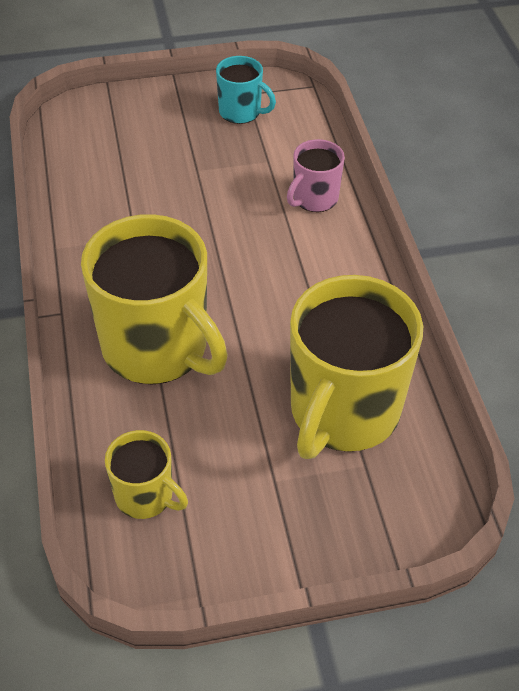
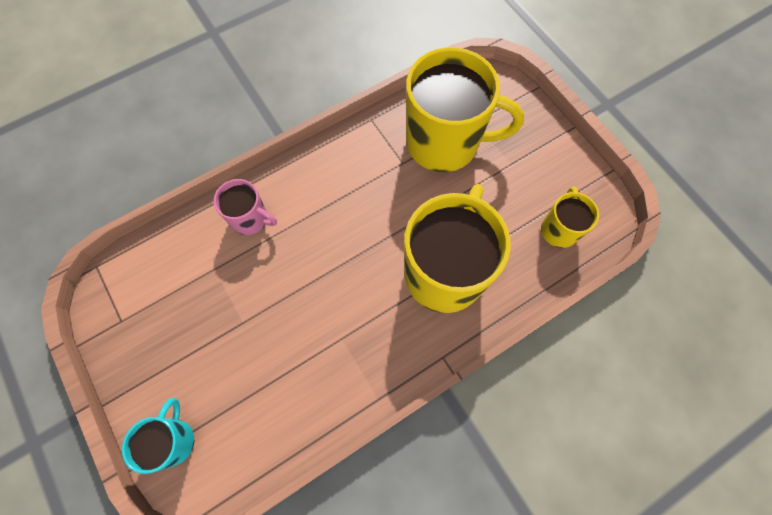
camera: 110 degrees left, 20 degrees up
turquoise mug [216,56,276,124] -> turquoise mug moved to [122,398,194,474]

